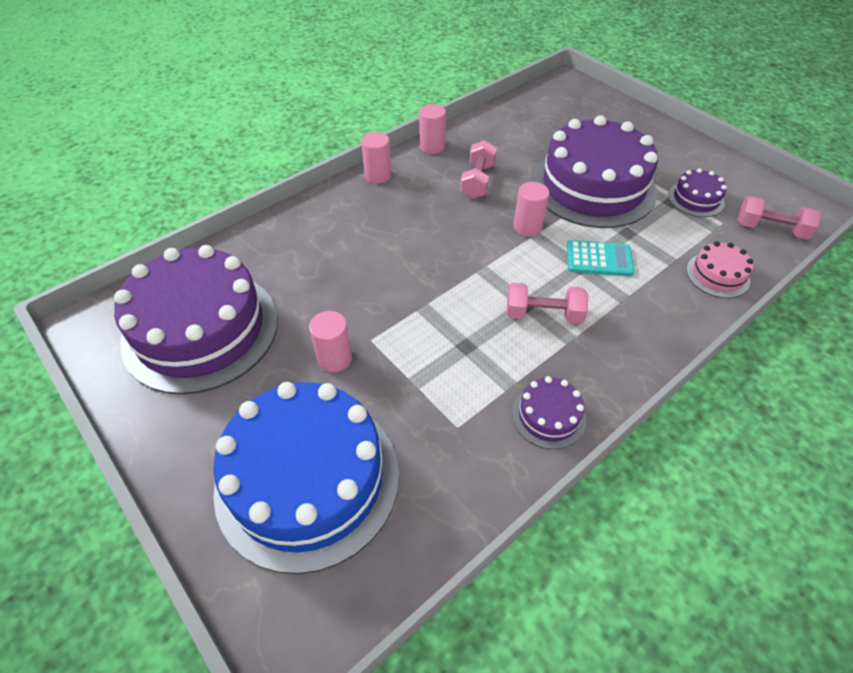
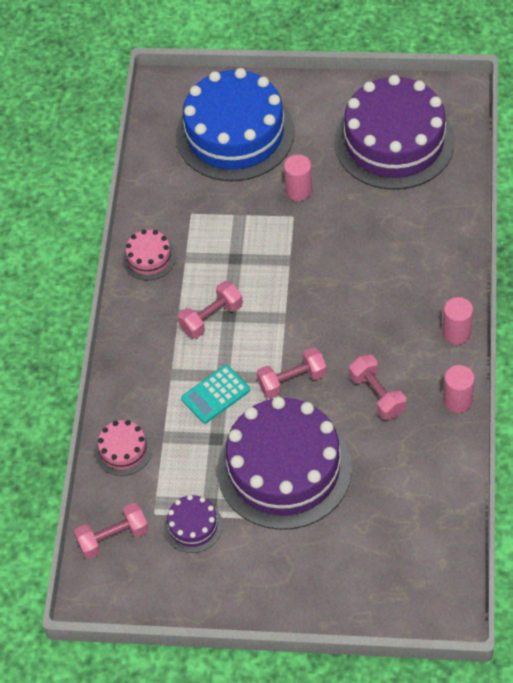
camera: 140 degrees right, 5 degrees up
purple cake [512,376,586,449] -> pink cake [123,229,176,280]
pink cylinder [513,182,549,237] -> pink dumbbell [257,347,327,399]

